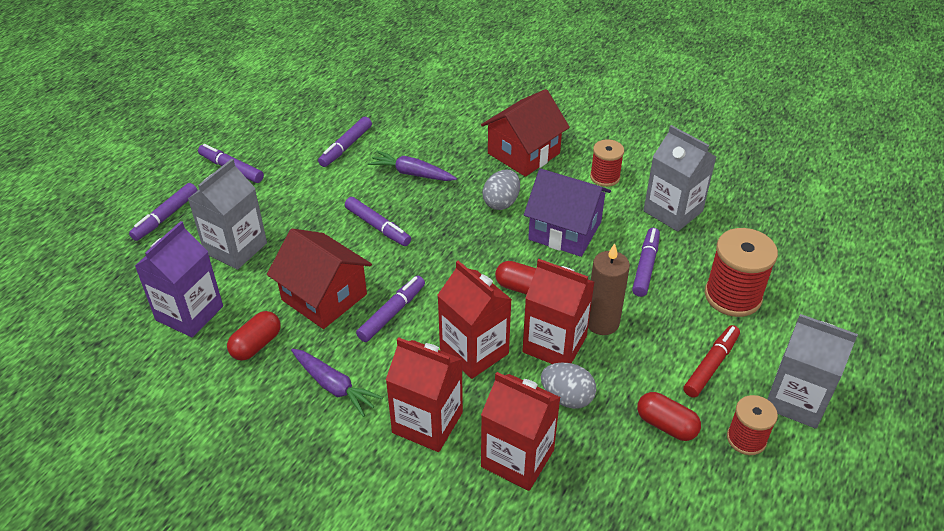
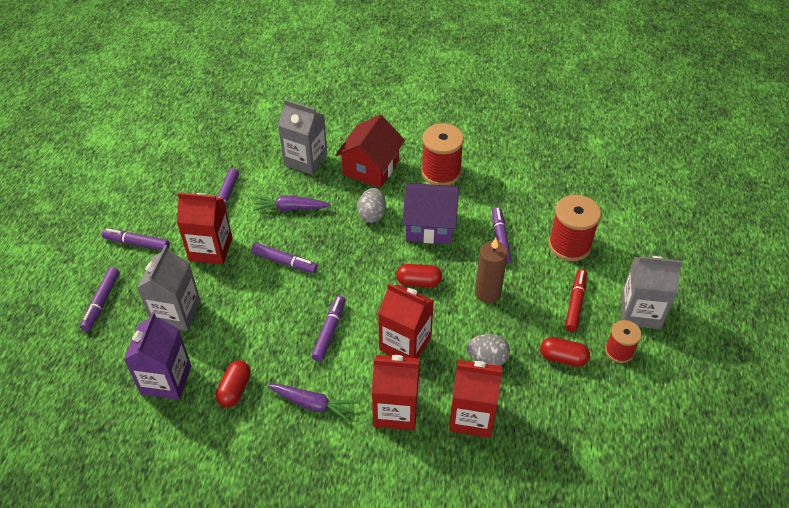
camera: 20 degrees left, 5 degrees up
red house [267,228,372,329] -> none
red carton [522,259,594,364] -> red carton moved to [177,192,232,264]
red spool [590,139,624,187] -> red spool [421,123,464,186], size x1.65
grey carton [643,125,716,232] -> grey carton moved to [278,99,327,175]

